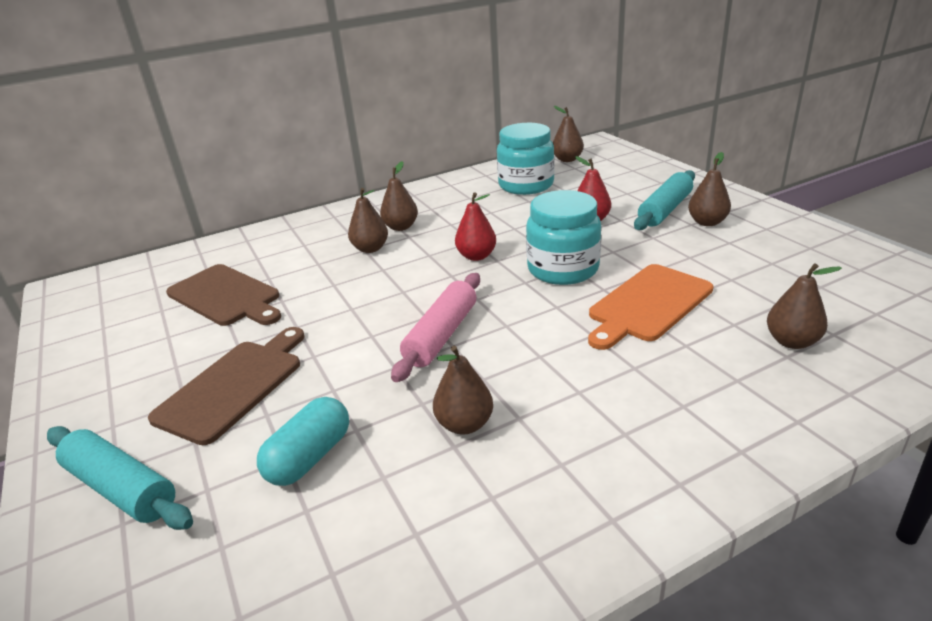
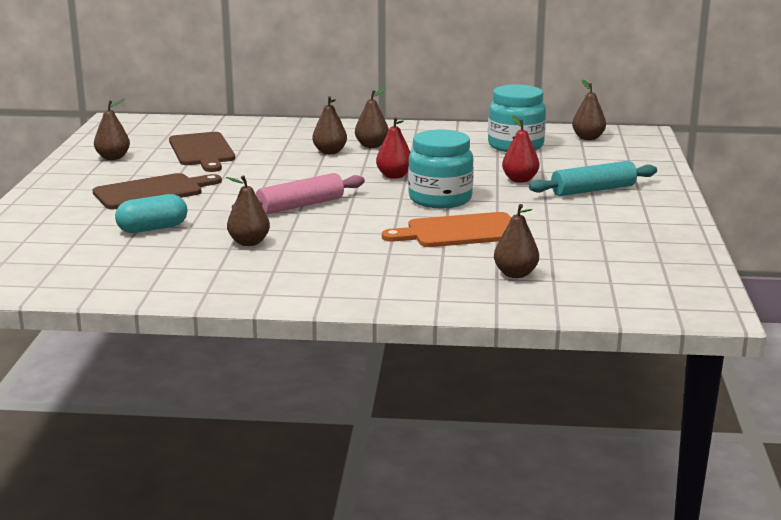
camera: 30 degrees right, 10 degrees down
turquoise rolling pin [47,426,193,530] -> none
brown pear [688,152,731,226] -> brown pear moved to [94,98,130,160]

